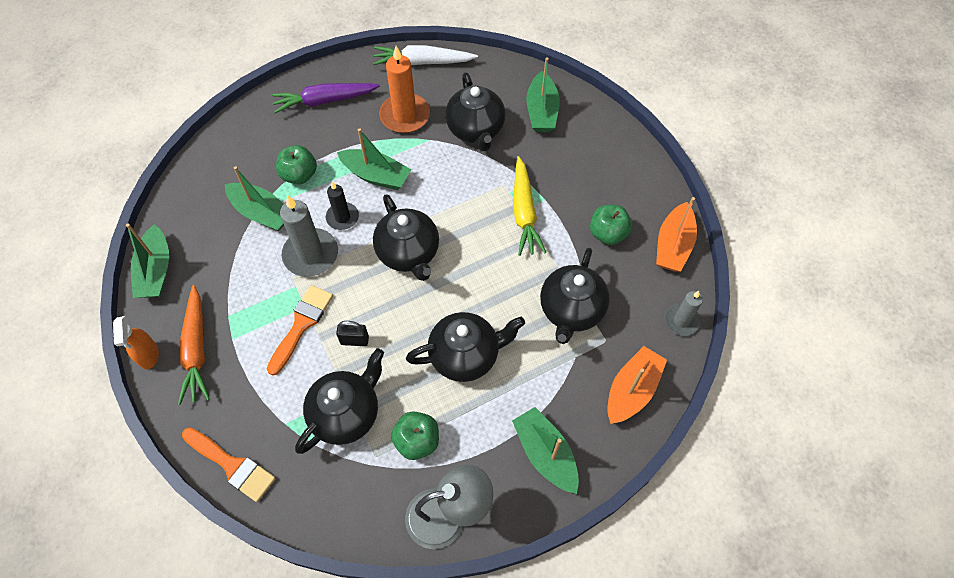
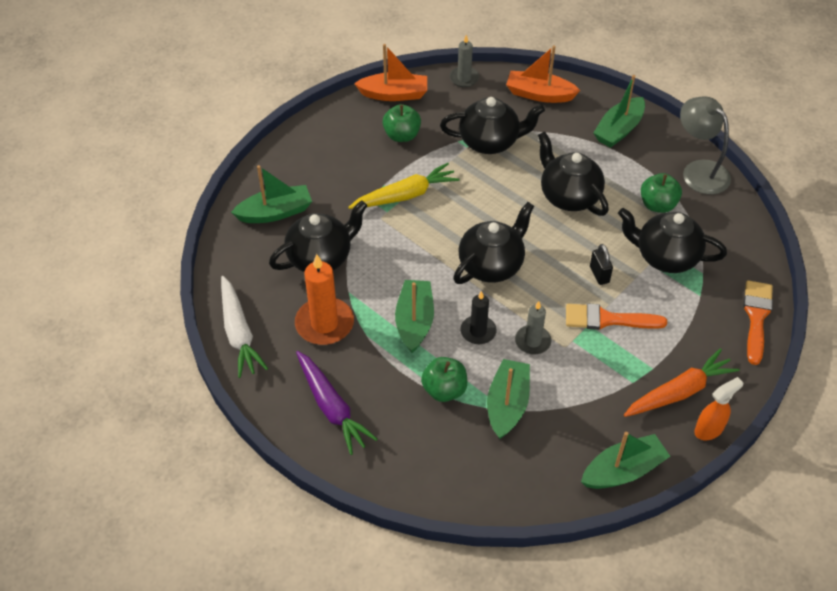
camera: 110 degrees left, 10 degrees down
grey candle [280,195,338,277] -> grey candle [515,301,551,354], size x0.61

